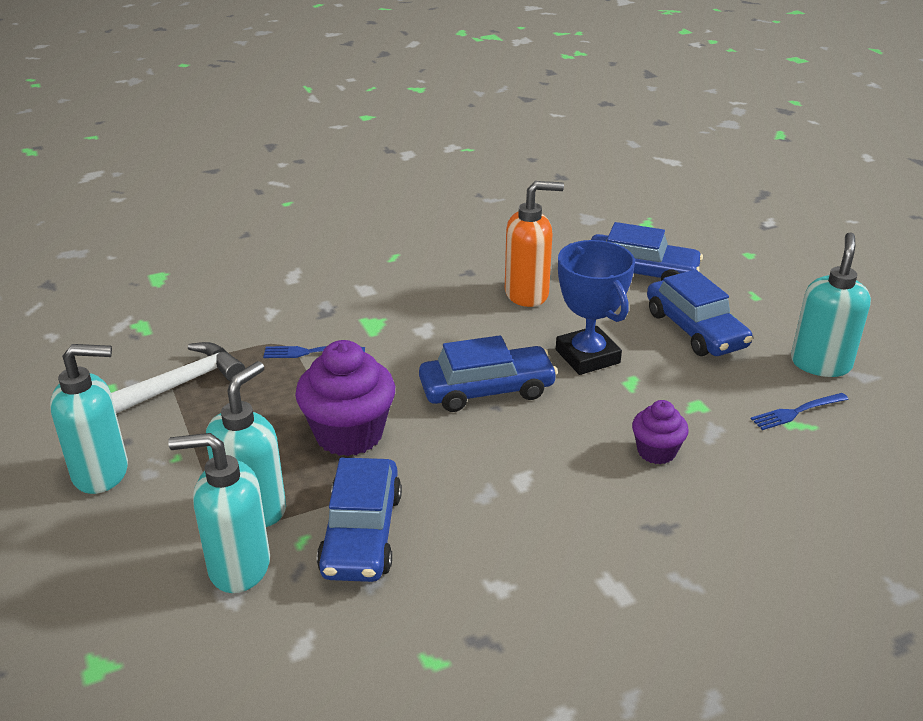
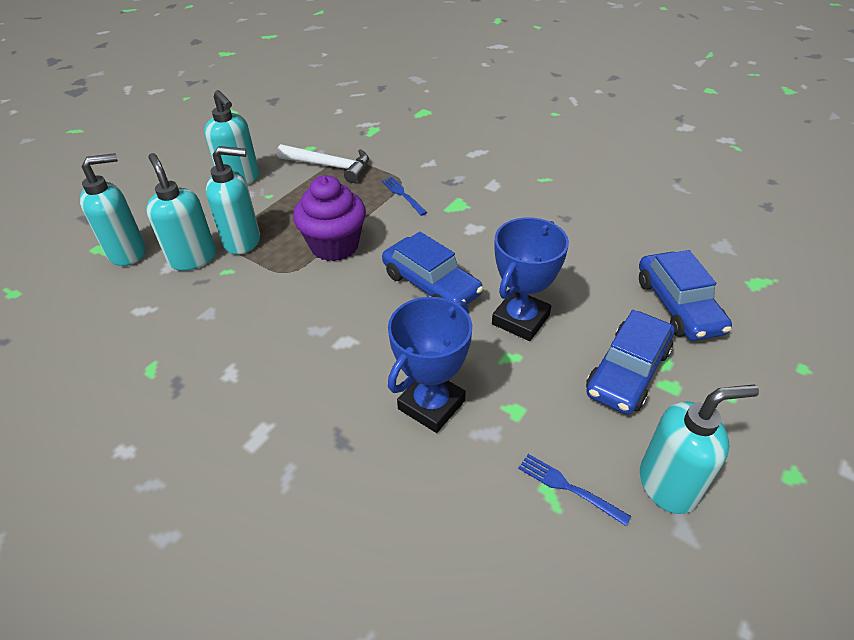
camera: 60 degrees right, 10 degrees up
blue car [317,458,402,582] -> none
orange soap dispenser [505,181,564,307] -> none
purple cupcake [632,400,689,464] -> blue trophy [388,297,472,433]
none -> turquoise soap dispenser [80,153,146,266]

